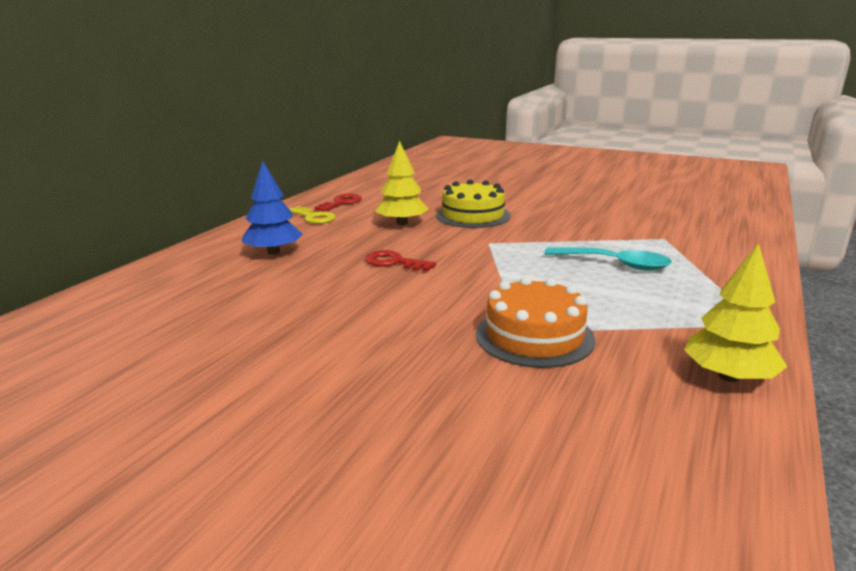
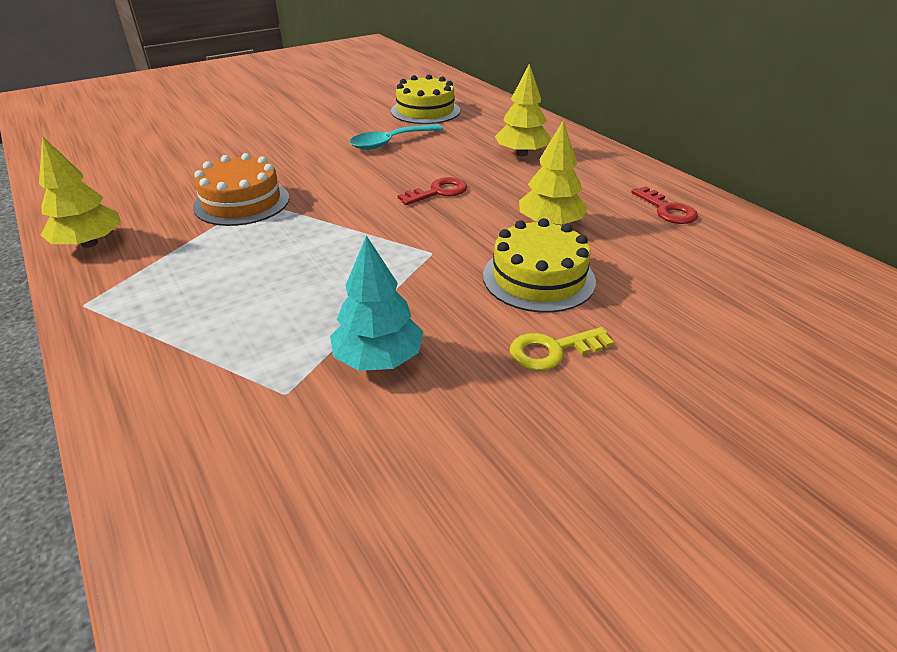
camera: 120 degrees right, 15 degrees up
blue tree [241,161,303,255] -> yellow tree [495,64,551,156]
yellow key [289,206,336,224] -> yellow key moved to [510,327,614,371]
turquoise spoon [544,247,672,270] -> turquoise spoon moved to [350,124,443,150]
none -> turquoise tree [330,235,423,371]
none -> yellow cake [391,74,460,124]

